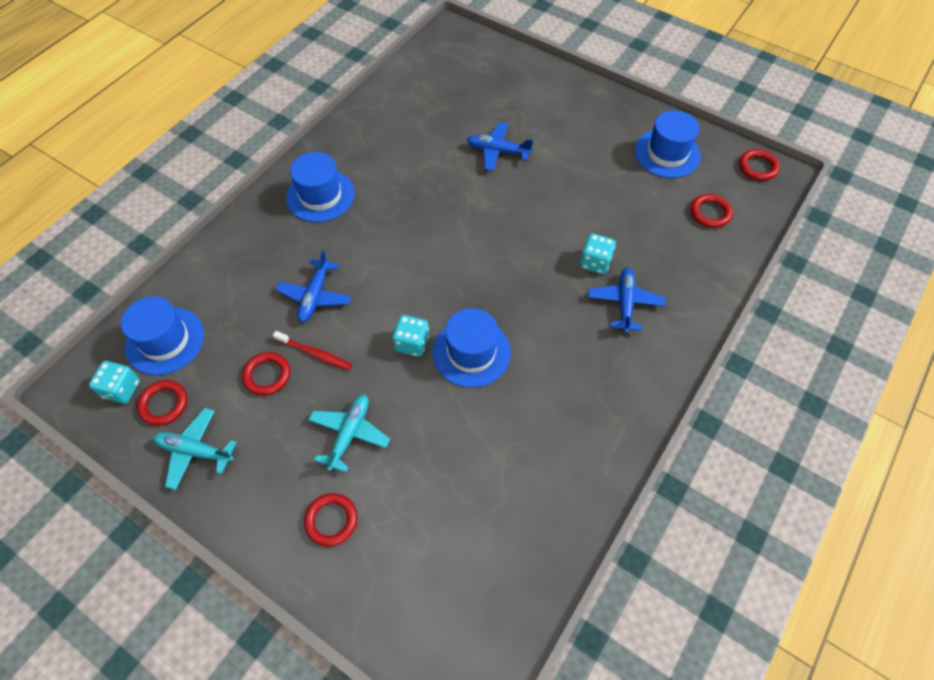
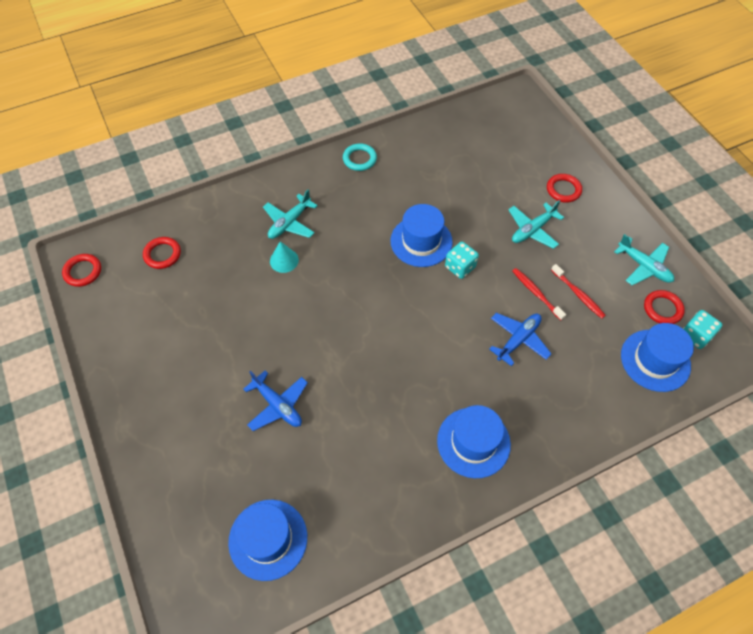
camera: 150 degrees left, 0 degrees up
red ring [242,352,290,396] -> red toothbrush [551,264,606,319]
turquoise dice [580,233,616,274] -> turquoise cone [270,241,299,273]
blue plane [588,268,666,333] -> turquoise plane [263,189,318,239]
blue hat [635,110,701,178] -> blue hat moved to [228,500,307,581]
none -> turquoise ring [343,143,377,171]

